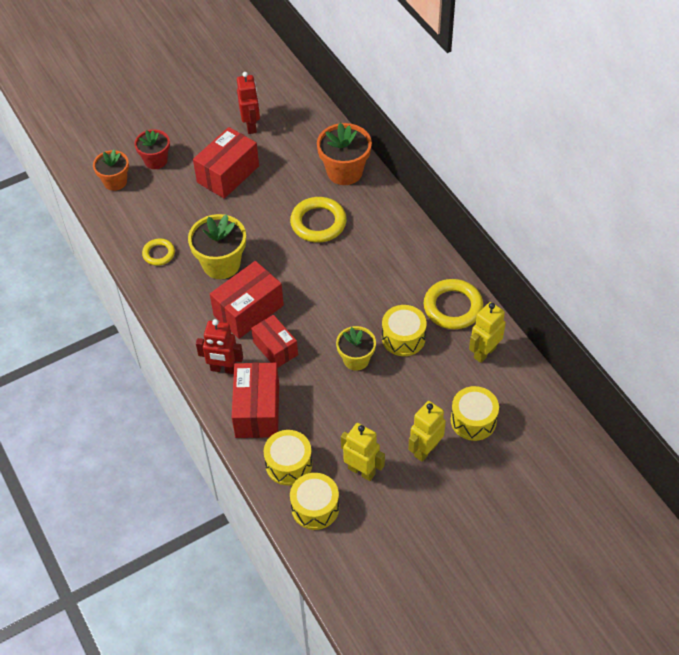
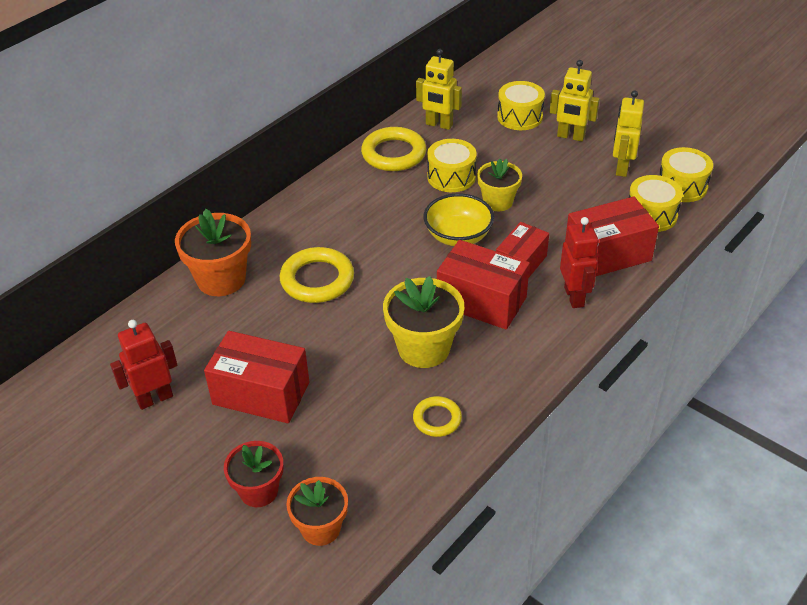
camera: 110 degrees left, 10 degrees down
none -> yellow bowl [423,193,494,246]

